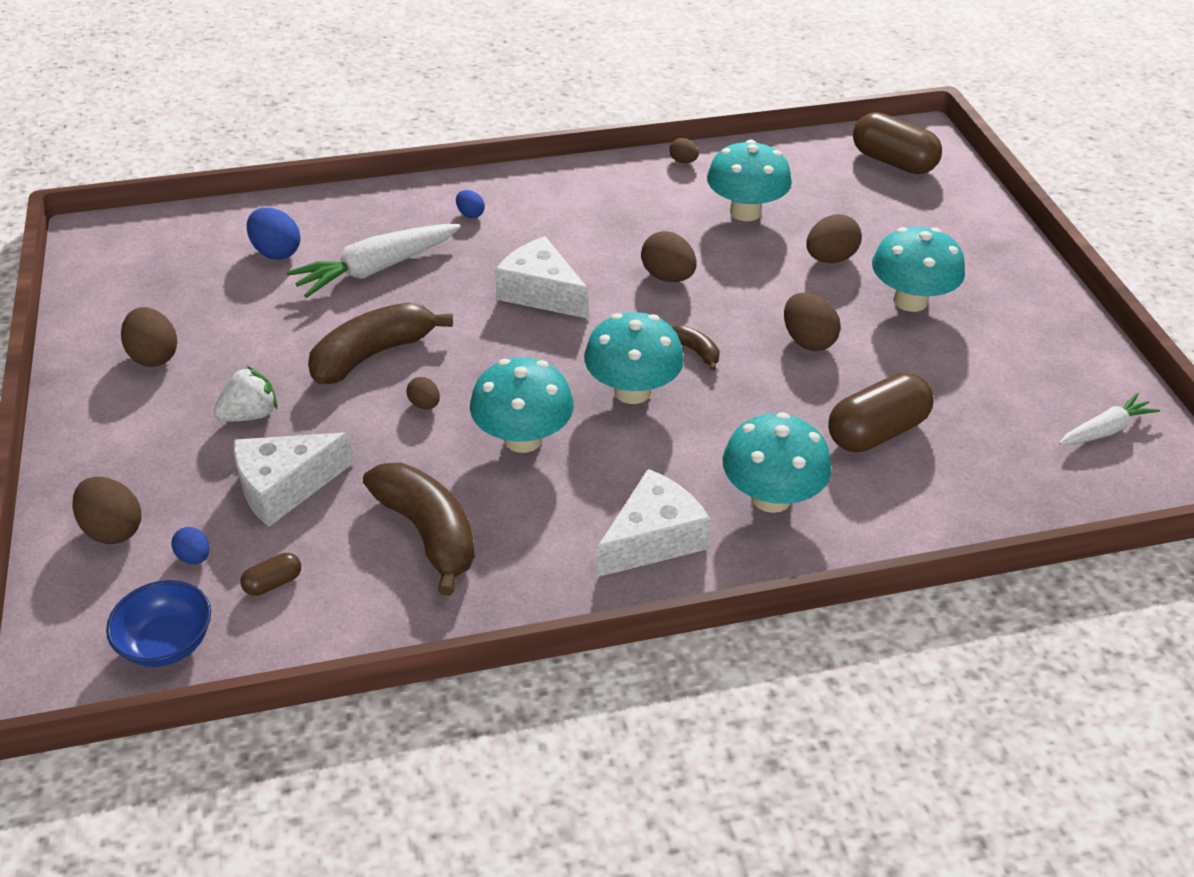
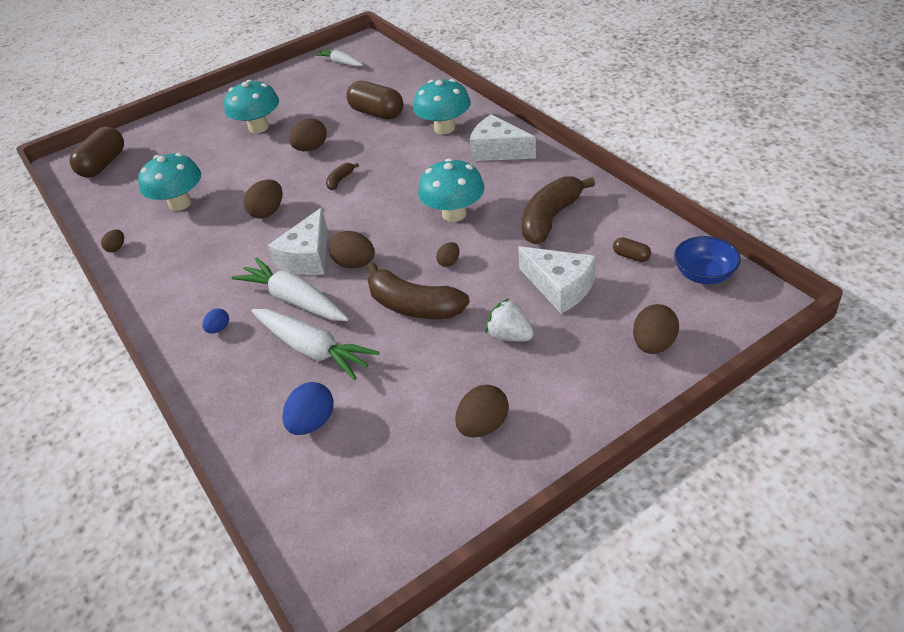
camera: 105 degrees left, 0 degrees up
blue egg [171,527,209,564] -> none
turquoise mushroom [584,312,684,404] -> none
brown egg [806,214,862,263] -> brown egg moved to [329,231,375,268]
none -> white carrot [231,257,349,321]

